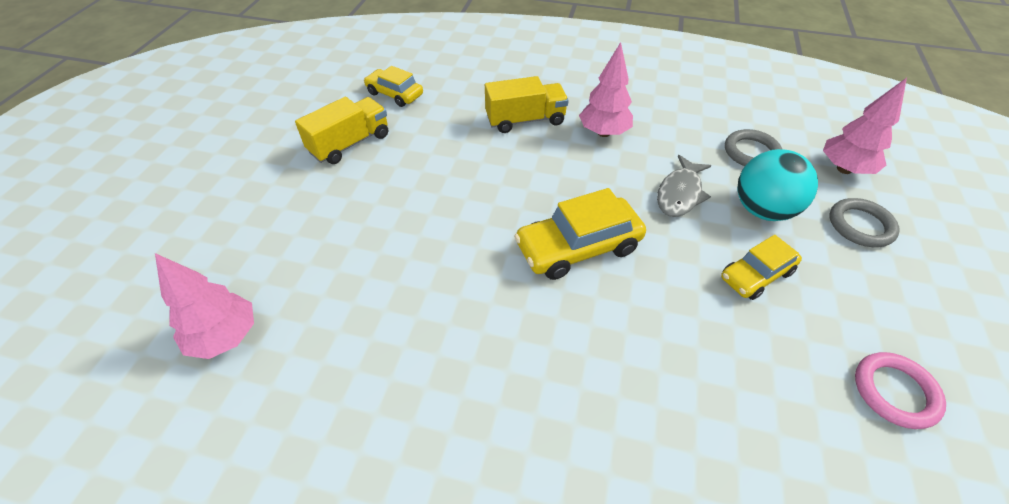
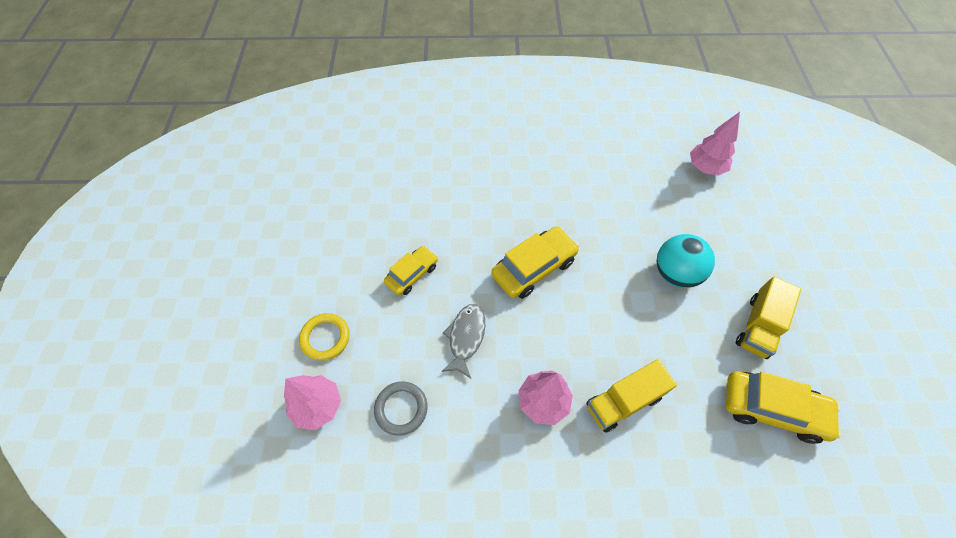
camera: 165 degrees right, 10 degrees up
yellow car [364,66,423,107] -> yellow car [726,371,841,444], size x1.57
turquoise ball [737,149,818,221] -> turquoise ball moved to [656,234,715,288]
grey ring [830,198,900,247] -> yellow ring [299,313,350,361]
pink ring [855,352,946,429] -> none

